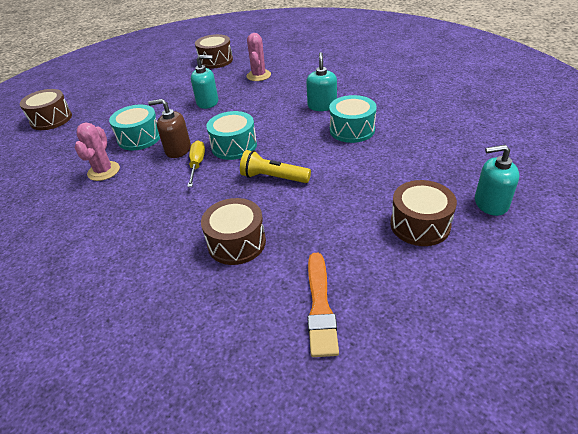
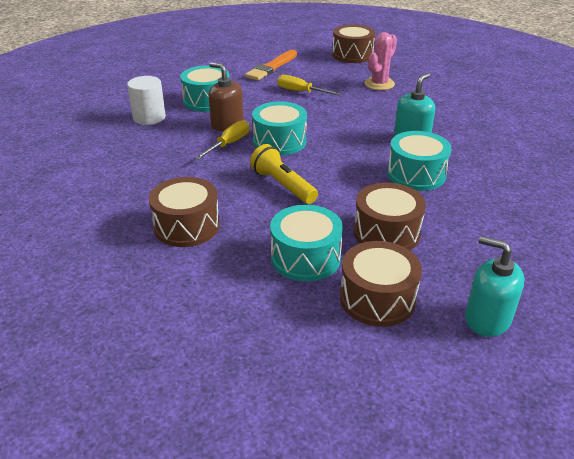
camera: 30 degrees right, 5 degrees down
brown drum [20,89,72,130] -> brown drum moved to [354,182,426,250]
pink cactus [75,123,120,181] -> white cylinder [127,76,166,125]
turquoise soap dispenser [191,55,218,109] -> yellow screwdriver [277,75,341,95]
orange brush [307,253,339,357] -> orange brush moved to [245,50,297,81]
none -> turquoise drum [270,205,343,282]

